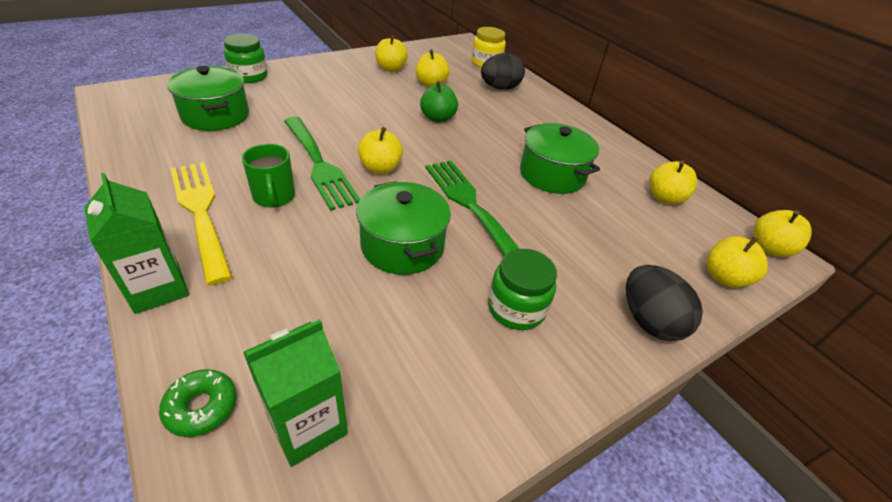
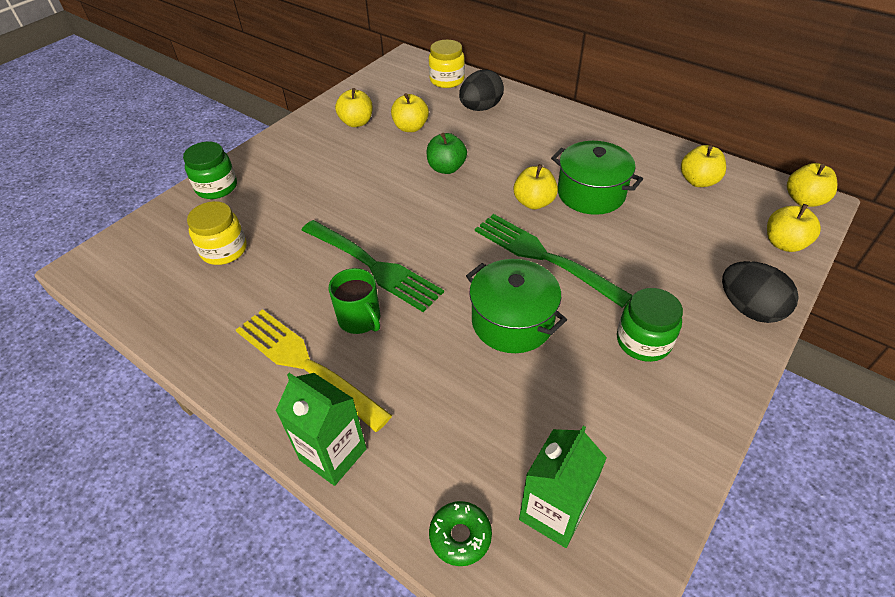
camera: 15 degrees left, 5 degrees up
green pot [167,66,249,131] -> yellow jar [187,201,246,265]
yellow apple [358,127,403,174] -> yellow apple moved to [514,164,558,209]

